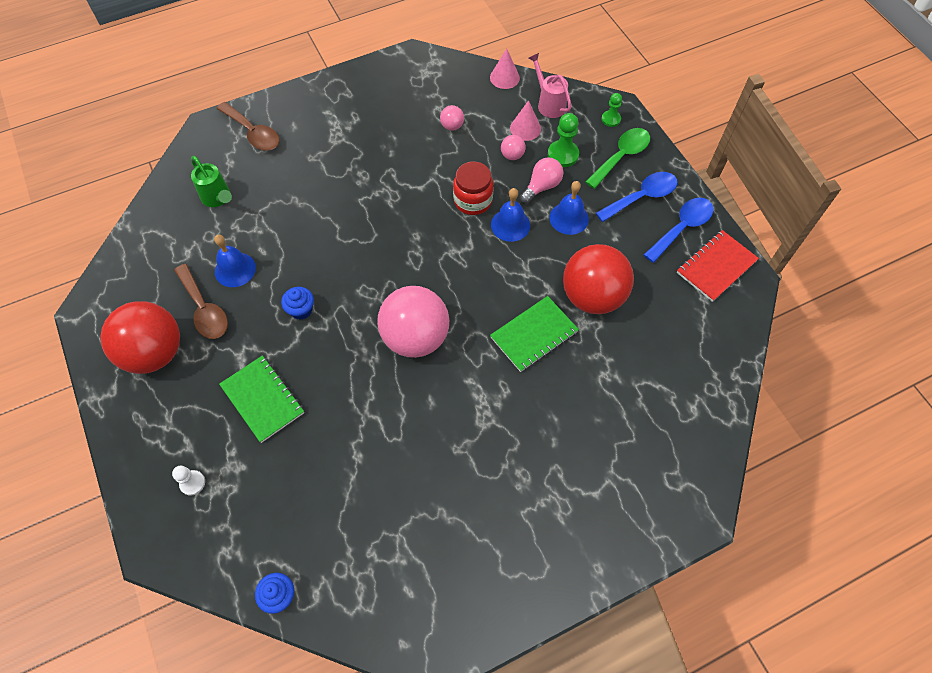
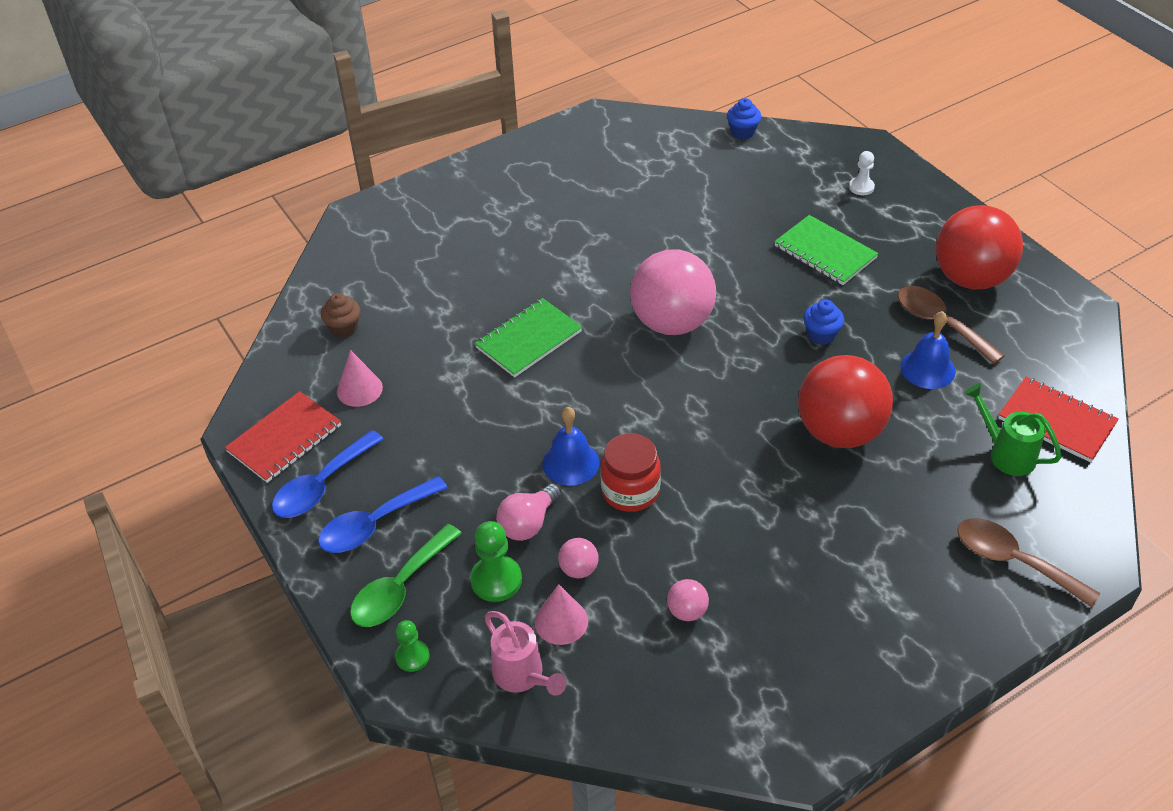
camera: 175 degrees right, 15 degrees down
pink cone [490,48,520,89] -> pink cone moved to [337,350,383,407]
blue bell [549,181,589,235] -> none
red ball [563,244,634,314] -> red ball moved to [798,355,893,448]
none -> brown cupcake [321,293,360,338]
none -> red notebook [998,377,1119,463]

